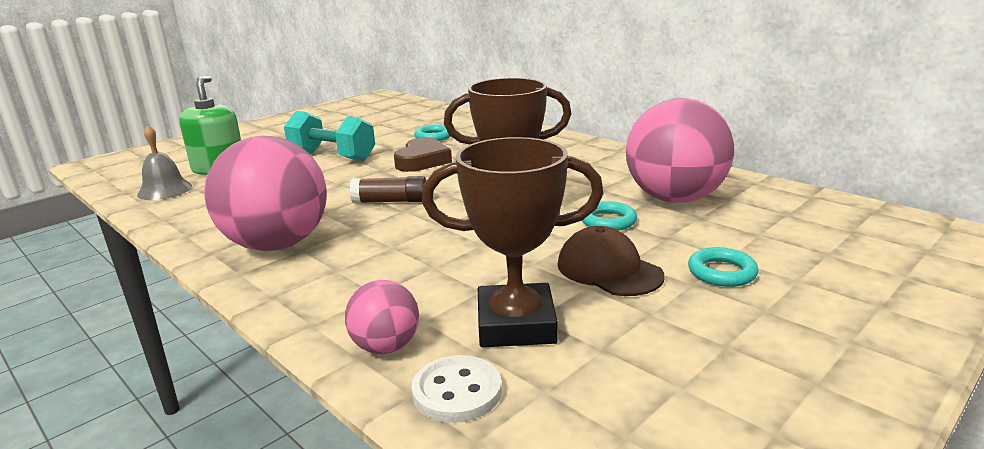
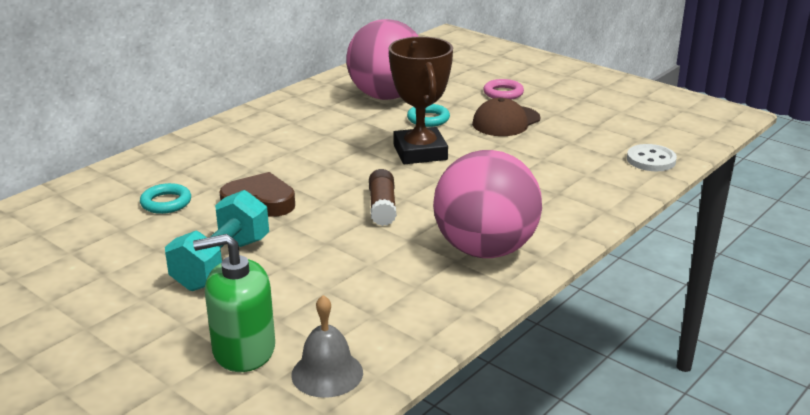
camera: 95 degrees left, 5 degrees up
pink ball [345,280,419,354] -> none
brown trophy [422,137,604,347] -> none
turquoise ring [688,247,759,287] -> pink ring [483,79,524,100]

